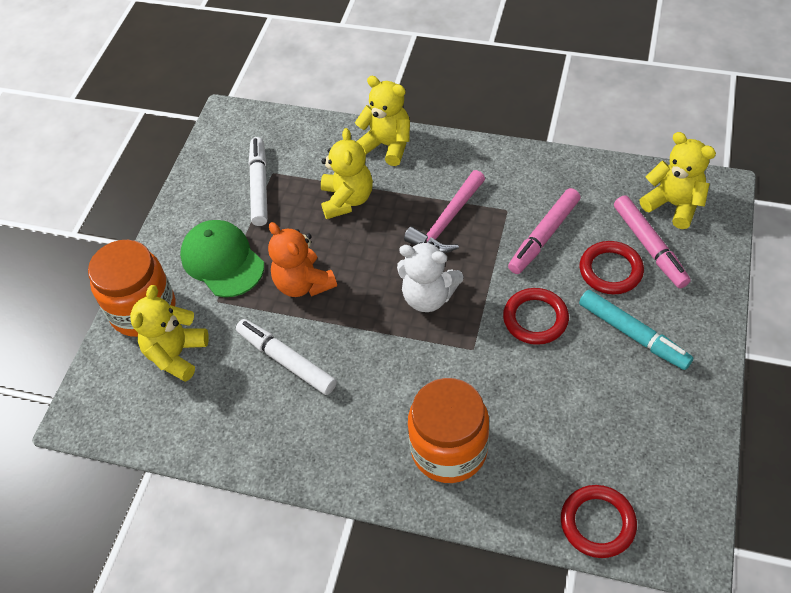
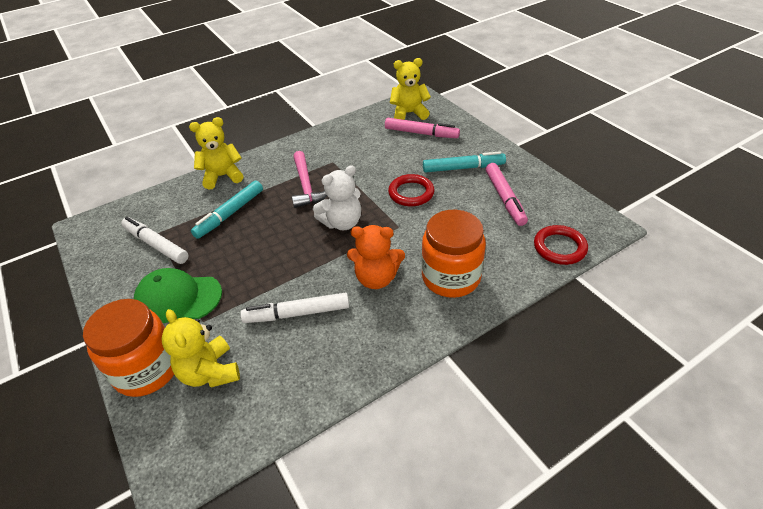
camera: 50 degrees left, 10 degrees down
orange teddy bear [268,222,337,297] -> orange teddy bear moved to [347,225,405,289]
yellow teddy bear [321,128,373,219] -> turquoise marker [191,180,263,239]
pink marker [508,188,581,274] -> pink marker moved to [485,163,528,226]
red ring [580,241,644,294] -> none

